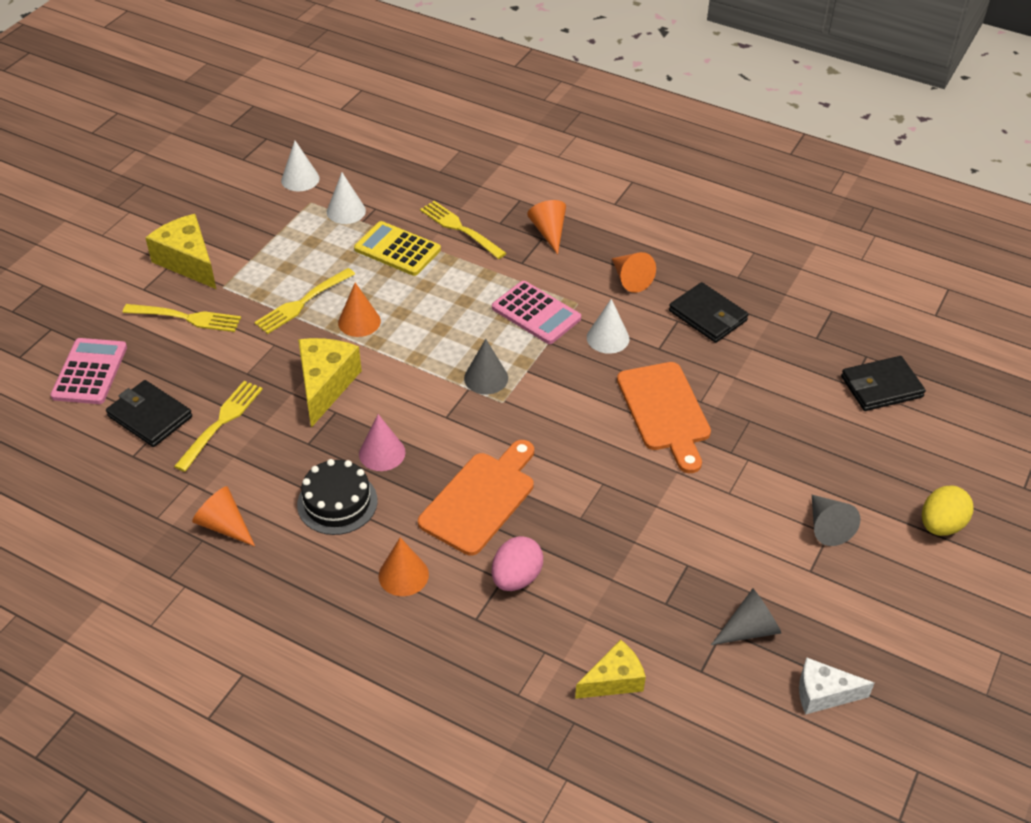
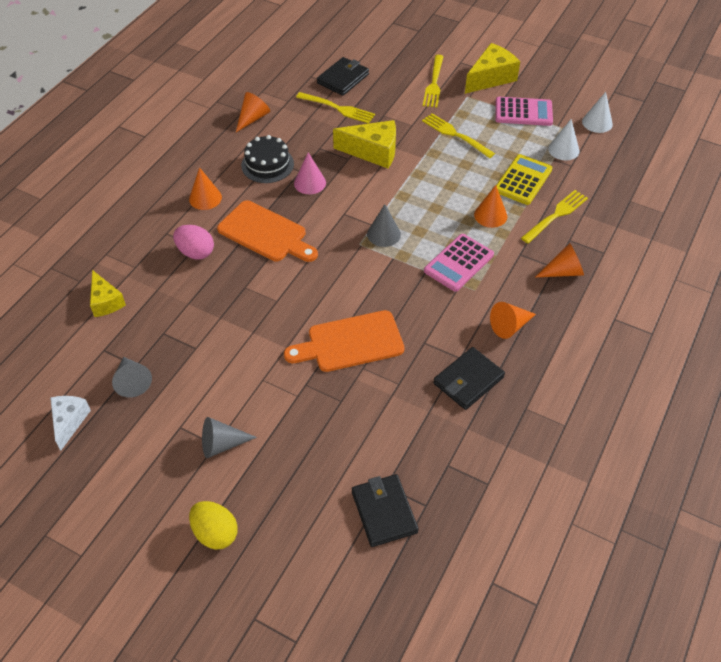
camera: 90 degrees right, 5 degrees up
pink calculator [50,338,127,404] -> pink calculator moved to [495,97,553,126]
orange cone [338,283,381,337] -> orange cone moved to [474,185,507,228]
white cone [587,299,629,354] -> none

